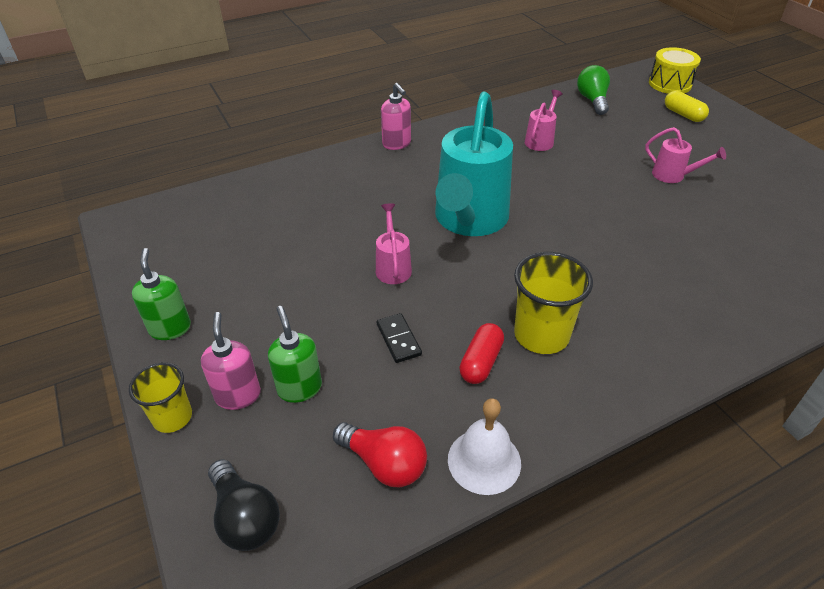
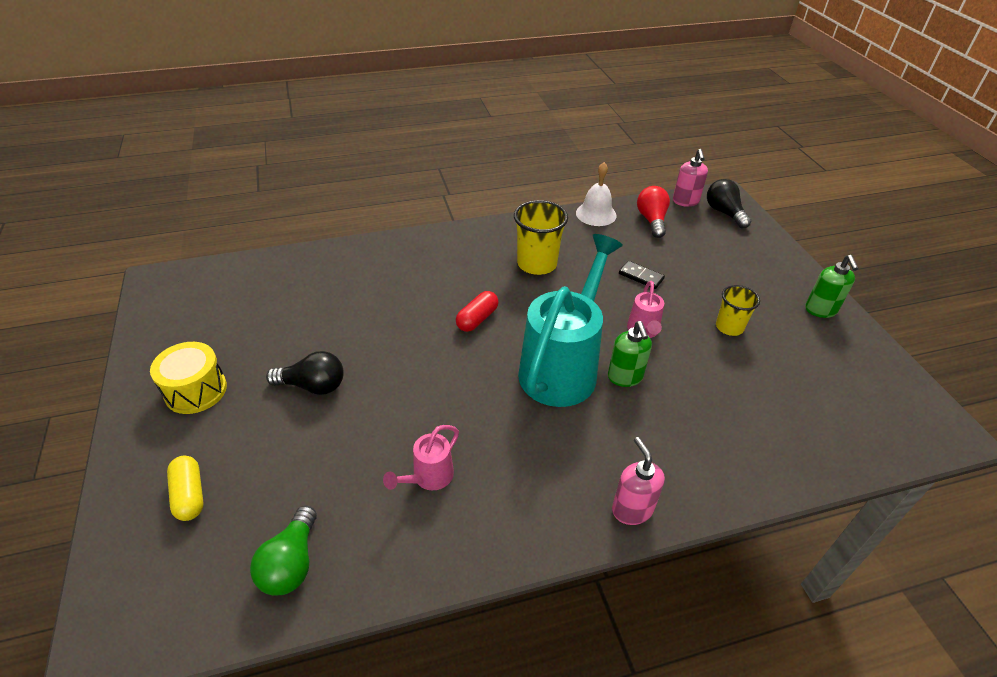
camera: 170 degrees left, 0 degrees up
yellow cup [129,363,192,433] -> yellow cup moved to [716,285,760,336]
pink soap dispenser [201,312,261,410] -> pink soap dispenser moved to [673,149,708,207]
green soap dispenser [268,306,322,403] -> green soap dispenser moved to [608,321,652,387]
red light bulb [333,422,427,487] -> red light bulb turned 45 degrees clockwise [637,186,670,238]
black domino [377,313,422,363] -> black domino turned 45 degrees counterclockwise [619,261,665,289]
red capsule [459,323,504,384] -> red capsule moved to [456,291,499,332]
pink watering can [645,127,726,183] -> black light bulb [266,351,344,395]
yellow drum [649,47,701,94] -> yellow drum moved to [150,342,227,414]

